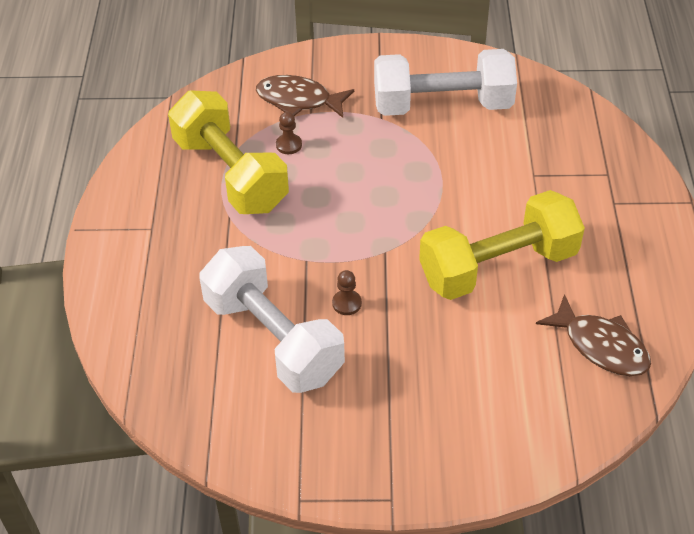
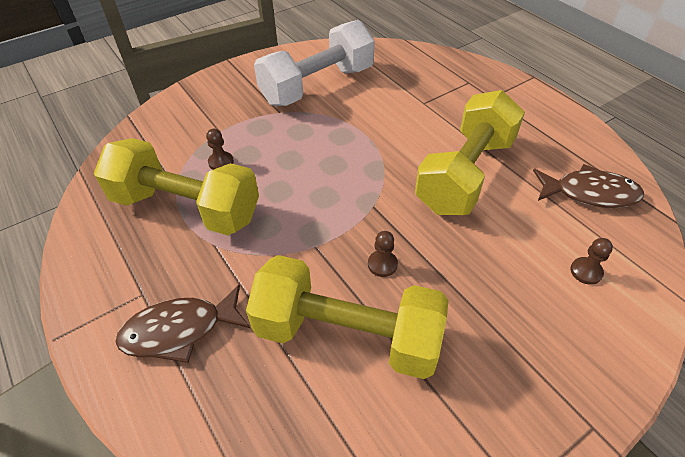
camera: 35 degrees left, 0 degrees up
white dumbbell [199,246,345,393] -> yellow dumbbell [246,255,449,379]
brown fish [256,75,354,118] -> brown fish moved to [115,284,250,363]
none -> brown pawn [570,238,613,285]

